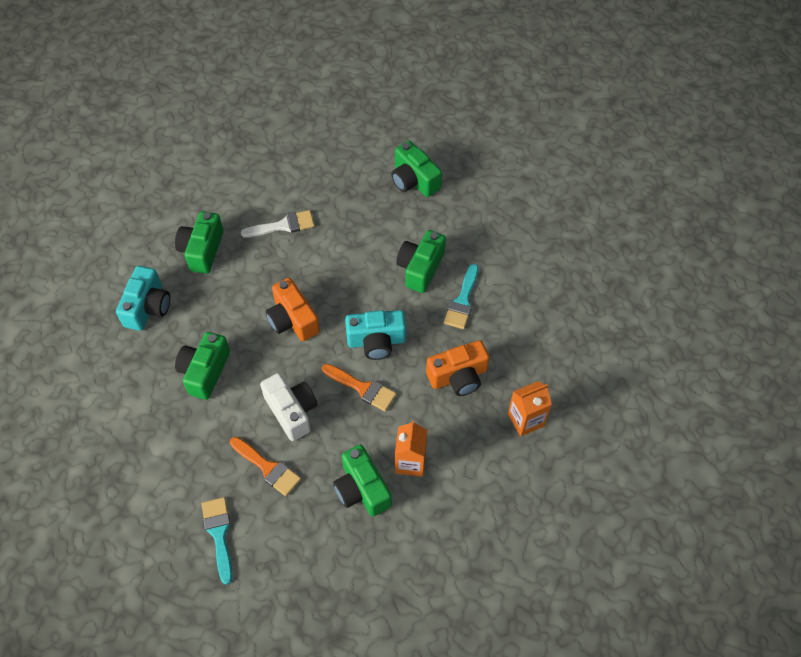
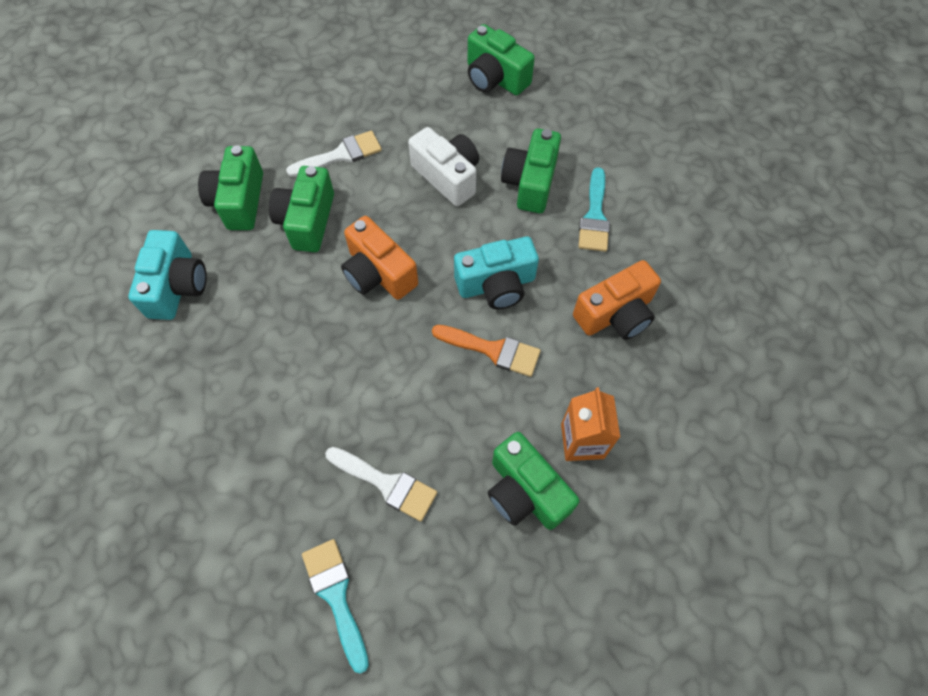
camera: 10 degrees left, 5 degrees up
green camera [175,332,230,400] -> green camera moved to [269,166,334,252]
orange brush [230,437,301,496] -> white brush [325,447,437,522]
white camera [260,373,318,441] -> white camera moved to [408,127,479,206]
orange carton [508,381,552,436] -> none

